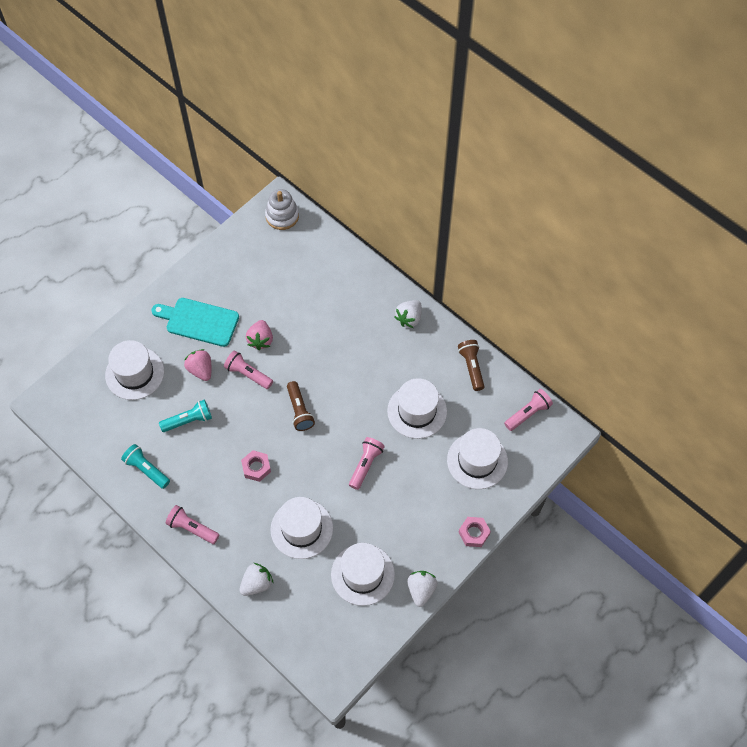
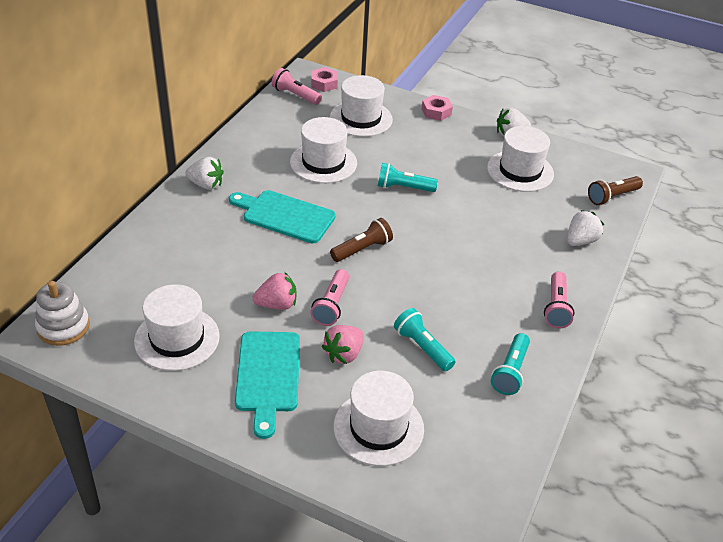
camera: 110 degrees left, 20 degrees down
white strawberry [240,563,273,596] -> white strawberry turned 105 degrees clockwise [567,210,604,246]
pink nut [241,450,271,482] -> pink nut moved to [311,67,338,92]
white hat [270,497,333,559] -> white hat moved to [134,284,220,371]
pink flashlight [349,437,385,490] -> turquoise flashlight [378,163,438,192]
brown flashlight [458,340,485,391] -> brown flashlight moved to [588,176,643,205]
none -> turquoise cutting board [229,190,336,243]

